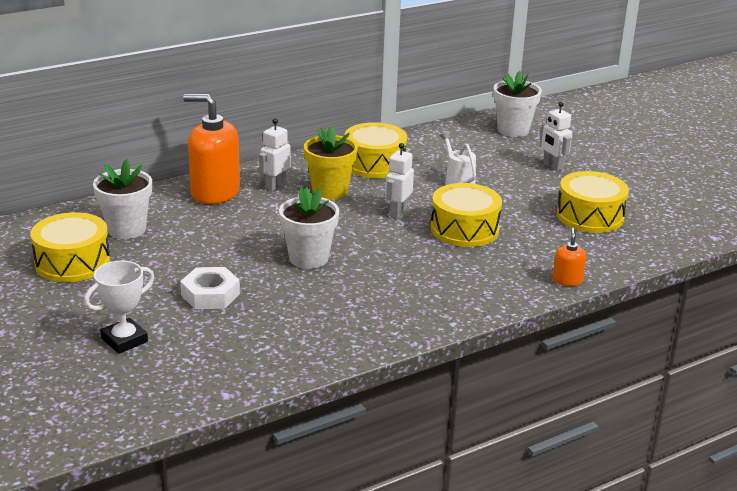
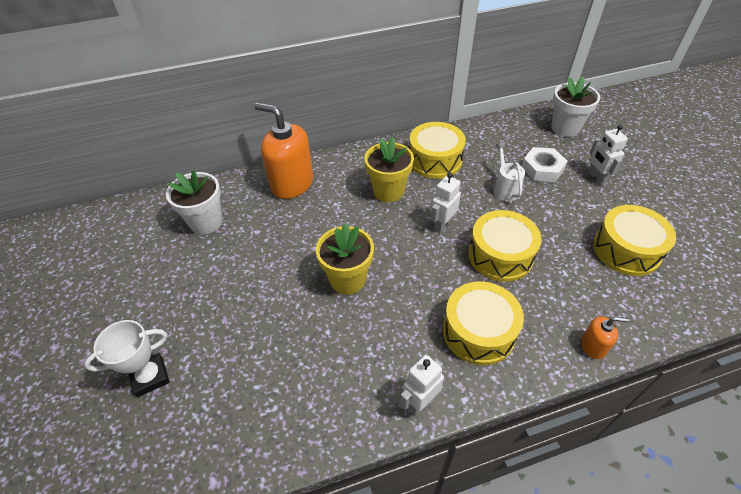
camera: 15 degrees right, 20 degrees up
yellow drum [31,212,110,282] -> yellow drum moved to [443,281,524,365]
white nut [180,267,240,309] -> white nut moved to [522,147,567,182]
white robot [259,118,291,191] -> white robot moved to [400,355,444,415]
white flower pot [279,187,339,269] -> yellow flower pot [316,223,374,295]
orange soap dispenser [552,228,586,286] -> orange soap dispenser turned 75 degrees clockwise [581,316,629,359]

